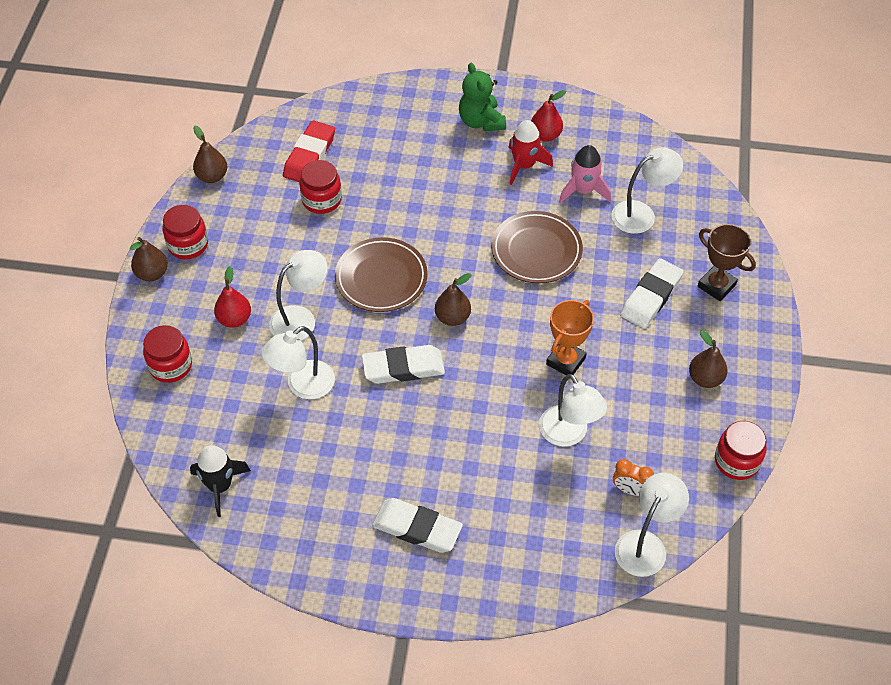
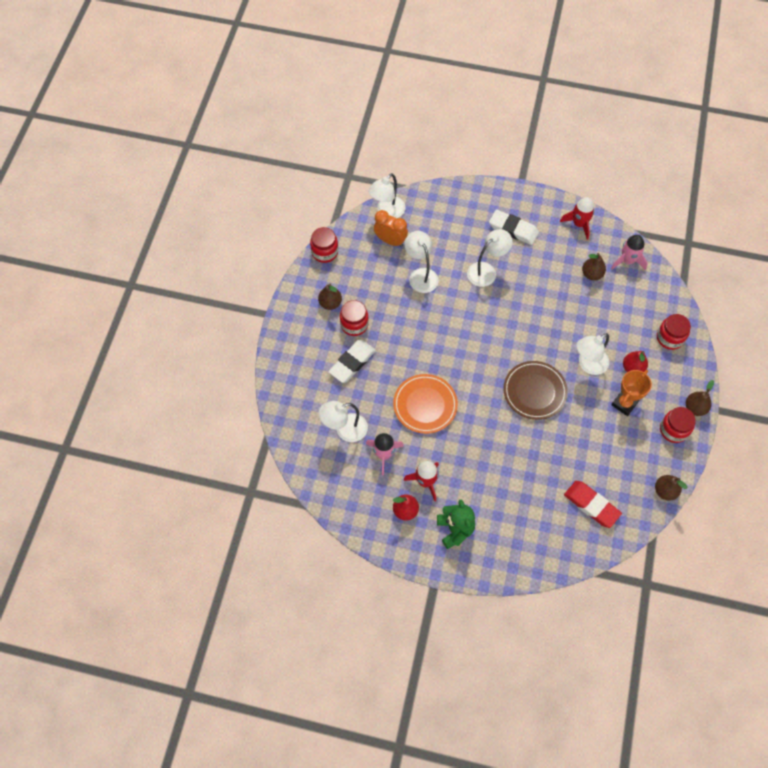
camera: 175 degrees left, 10 degrees up
black rocket [190,445,251,517] -> pink rocket [611,235,648,270]
white lamp [261,326,335,400] -> white lamp moved to [467,229,513,287]
red eraser [283,120,335,182] -> red eraser turned 75 degrees counterclockwise [564,481,622,528]
red jar [299,160,342,214] -> red jar moved to [340,300,369,336]
white eraser [362,345,445,384] -> none
brown pear [435,273,472,326] -> brown pear moved to [582,253,606,280]
brown plate [491,211,583,283] -> orange plate [393,374,458,434]
orange trophy [546,300,594,375] -> orange trophy moved to [611,370,652,416]
orange clock [613,459,654,496] -> orange clock [374,210,408,247], size x1.52
brown trophy [697,224,756,301] -> none
none -> red rocket [560,197,595,240]

